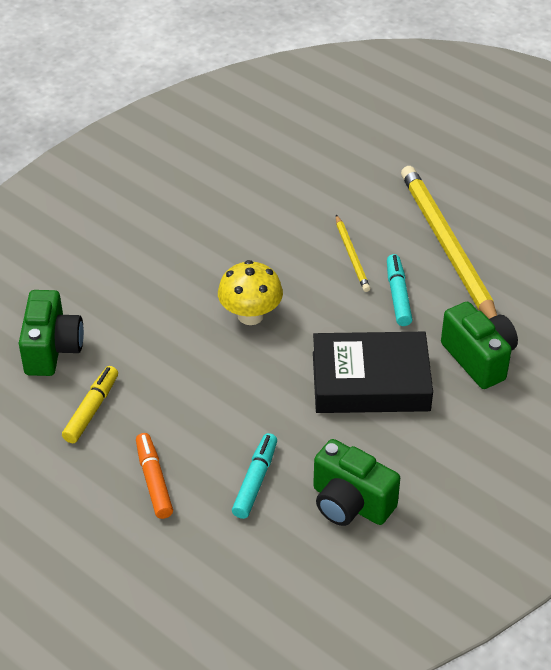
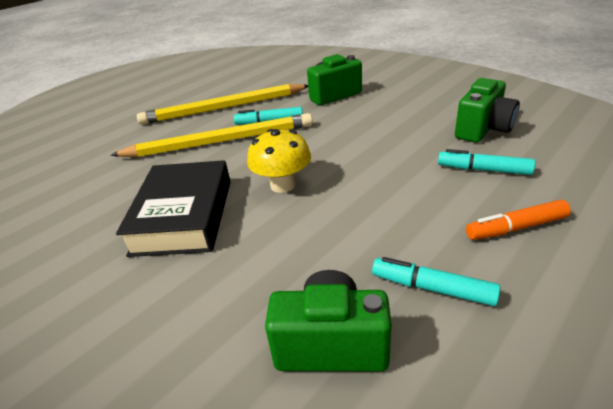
camera: 85 degrees left, 10 degrees down
yellow marker [62,366,118,443] -> turquoise marker [372,257,500,306]
black book [313,332,433,413] -> black book moved to [116,160,230,257]
yellow pencil [336,215,370,292] -> yellow pencil [110,113,313,157], size x2.14

